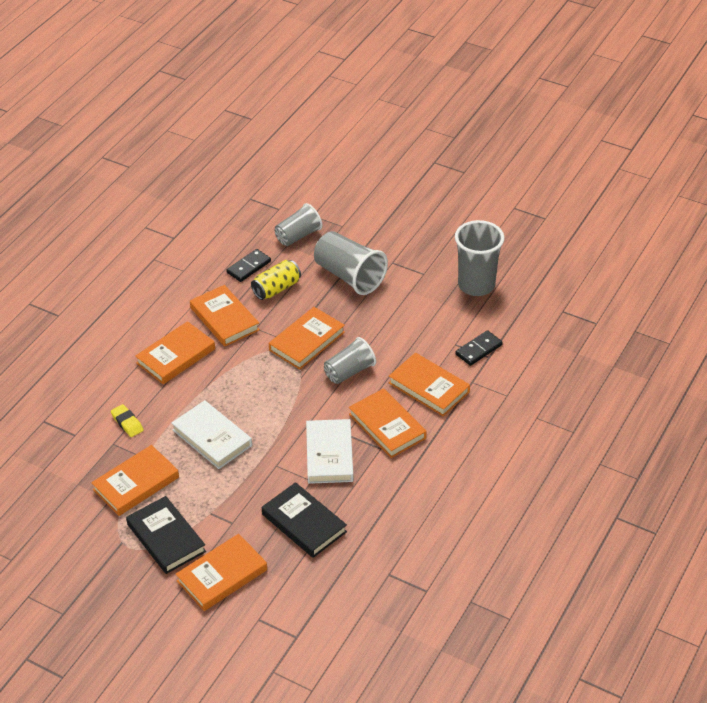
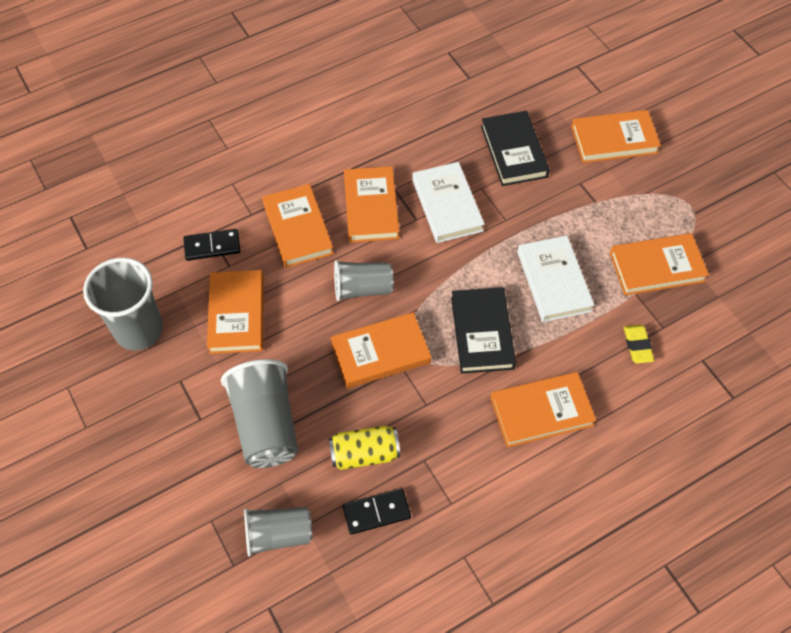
camera: 150 degrees left, 15 degrees up
black book [126,496,206,574] -> black book moved to [451,287,516,374]
orange book [190,285,260,347] -> orange book moved to [207,270,264,354]
white book [306,419,353,484] -> white book turned 45 degrees counterclockwise [412,162,485,243]

